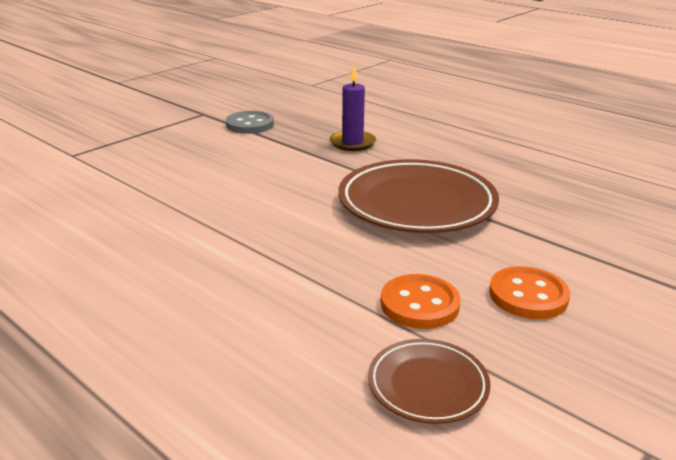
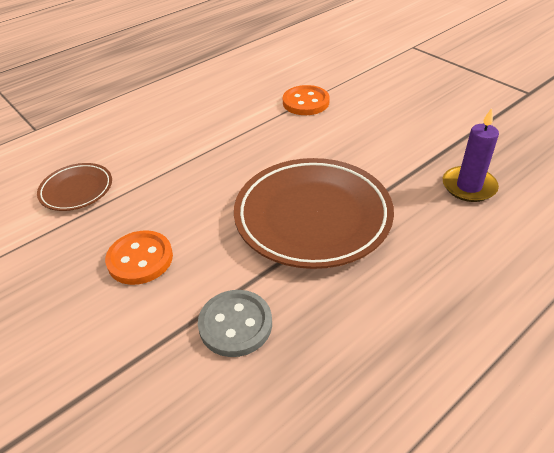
camera: 100 degrees right, 15 degrees up
grey button [226,111,274,134] -> grey button moved to [198,290,272,357]
orange button [381,274,461,329] -> orange button moved to [283,85,330,115]

